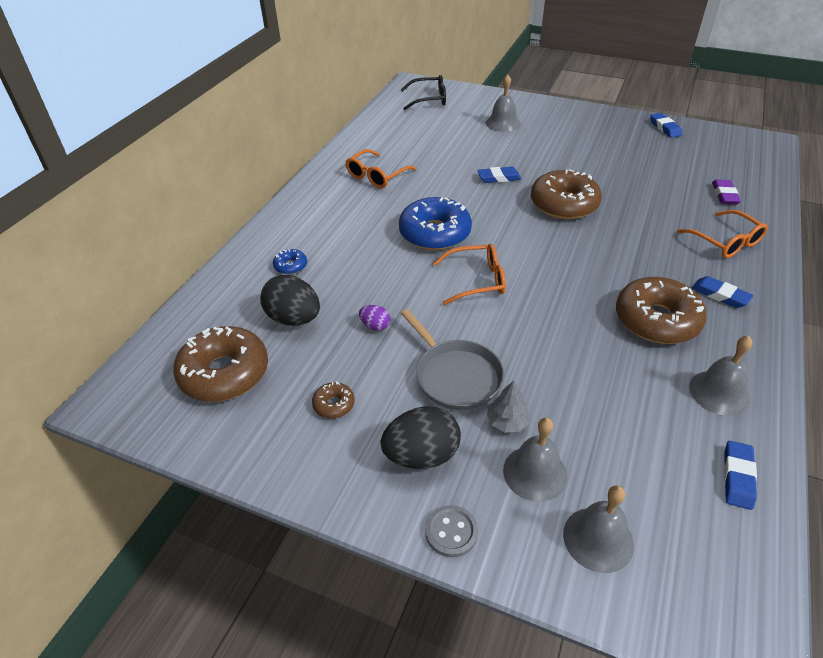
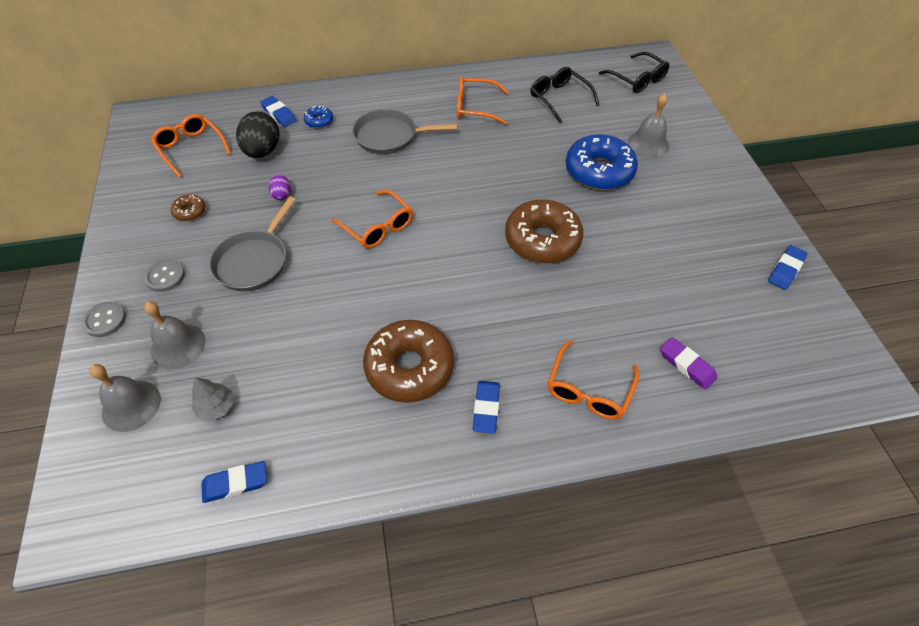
camera: 55 degrees right, 10 degrees up
brown donut [173,326,268,402] -> orange glasses [151,114,231,178]
black egg [381,406,461,469] -> grey button [144,259,185,292]
blue donut [399,197,472,250] -> blue donut moved to [566,134,638,190]
blue eraser [477,167,521,183] -> blue eraser moved to [260,96,297,127]
grey tree [487,380,530,433] -> grey tree moved to [192,377,233,421]
grey bell [689,336,753,416] -> none
purple eraser [712,180,741,204] -> purple eraser turned 75 degrees clockwise [660,337,717,390]
none -> grey pan [353,109,457,154]
none -> black glasses [530,67,600,123]

